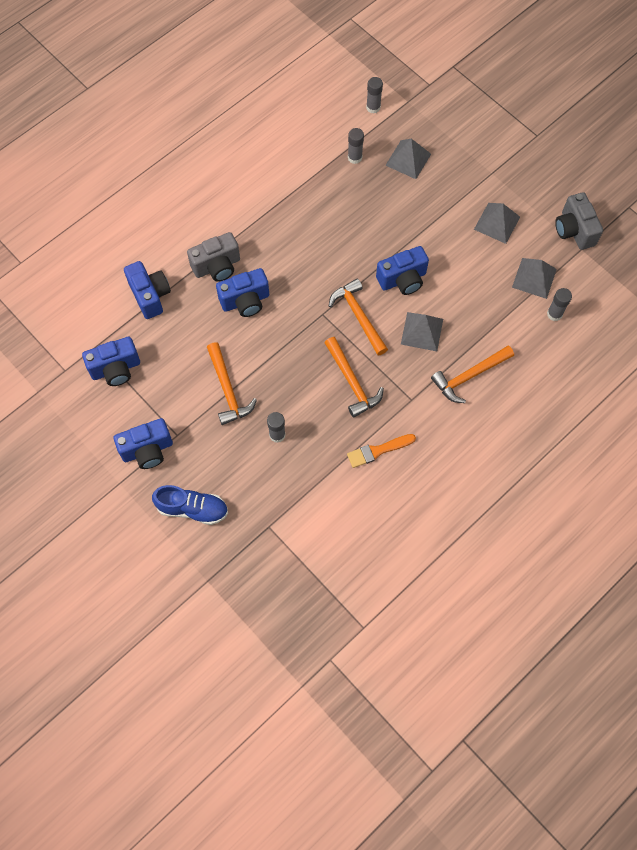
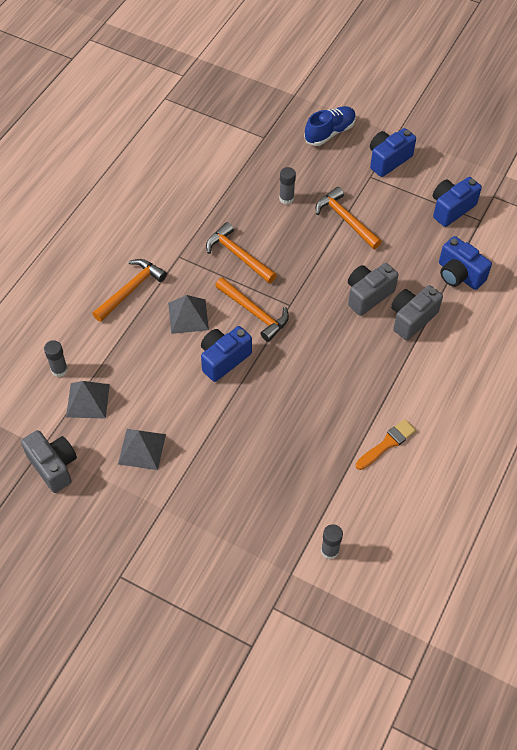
camera: 160 degrees right, 10 degrees down
blue shoe [152,485,228,525] -> blue shoe turned 150 degrees clockwise [304,106,356,146]
blue camera [216,268,269,317] -> grey camera [348,263,398,316]
orange brush [347,434,416,468] -> orange brush moved to [356,419,416,470]
grey glue stick [348,128,364,164] -> none
grey pyramid [385,139,431,179] -> none

